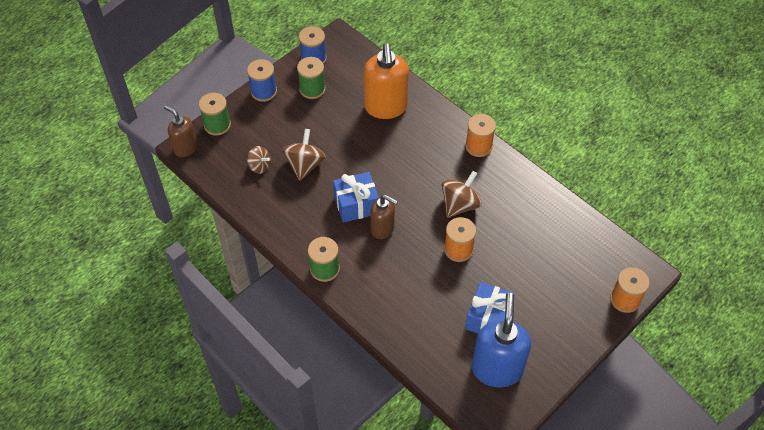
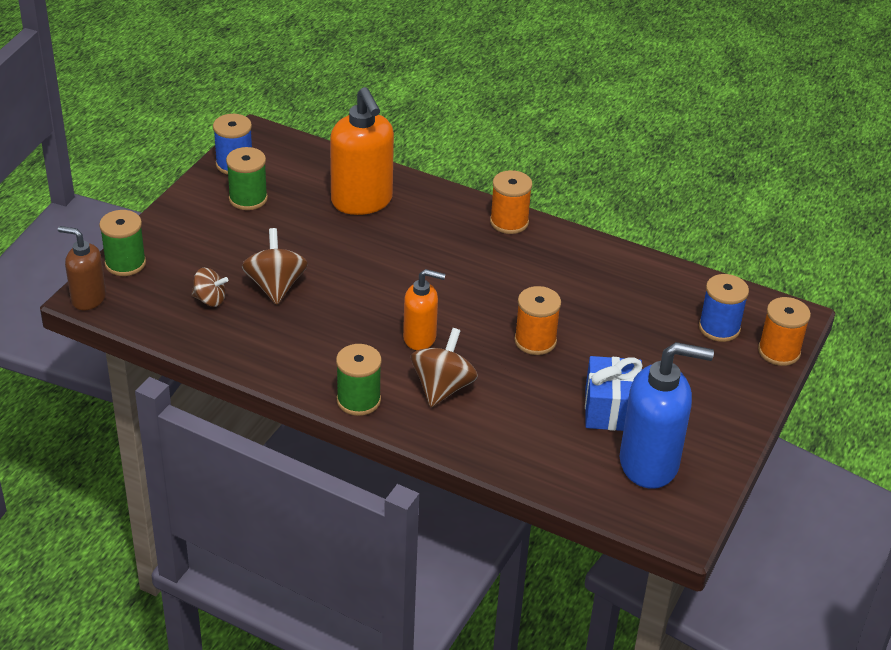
camera: 20 degrees left, 15 degrees down
blue spool [247,59,277,102] -> blue spool moved to [699,274,749,342]
blue gift [333,172,379,223] -> none
brown soap dispenser [371,195,398,239] -> orange soap dispenser [403,269,446,350]
brown spinning top [442,171,482,218] -> brown spinning top moved to [411,328,478,407]
blue soap dispenser [472,293,531,388] -> blue soap dispenser turned 105 degrees clockwise [620,342,714,489]

